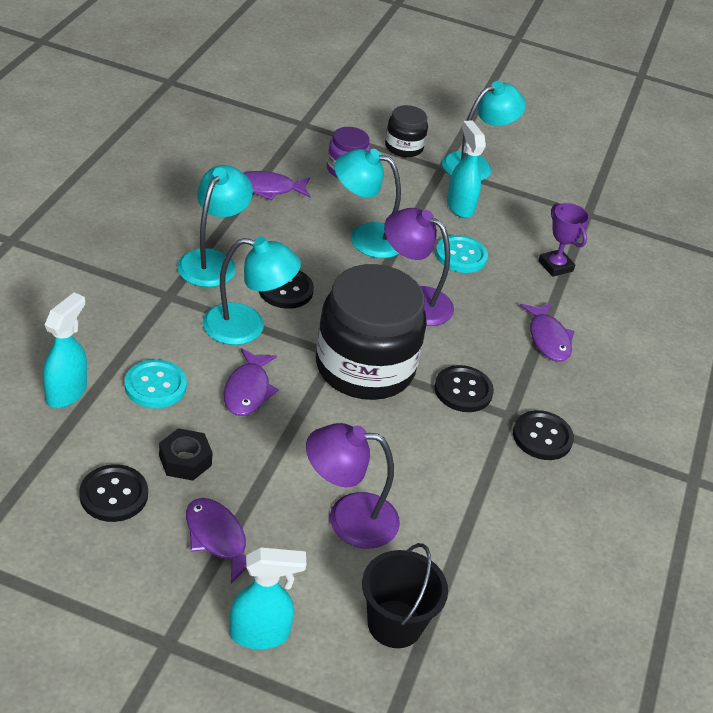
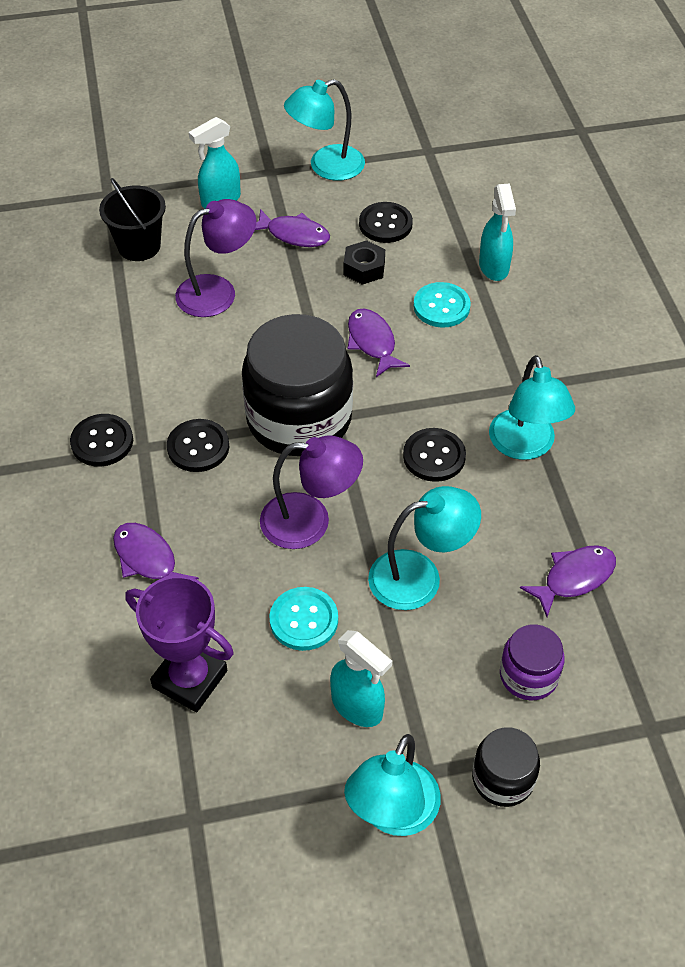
camera: 155 degrees right, 10 degrees up
turquoise lamp [202,237,301,345] -> turquoise lamp moved to [284,79,365,181]
purple trophy [538,203,590,277] -> purple trophy [126,575,234,712], size x1.53

